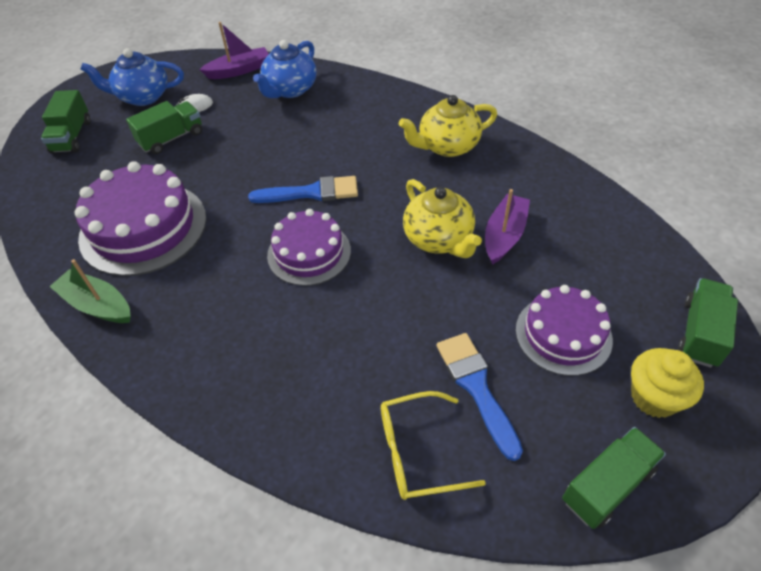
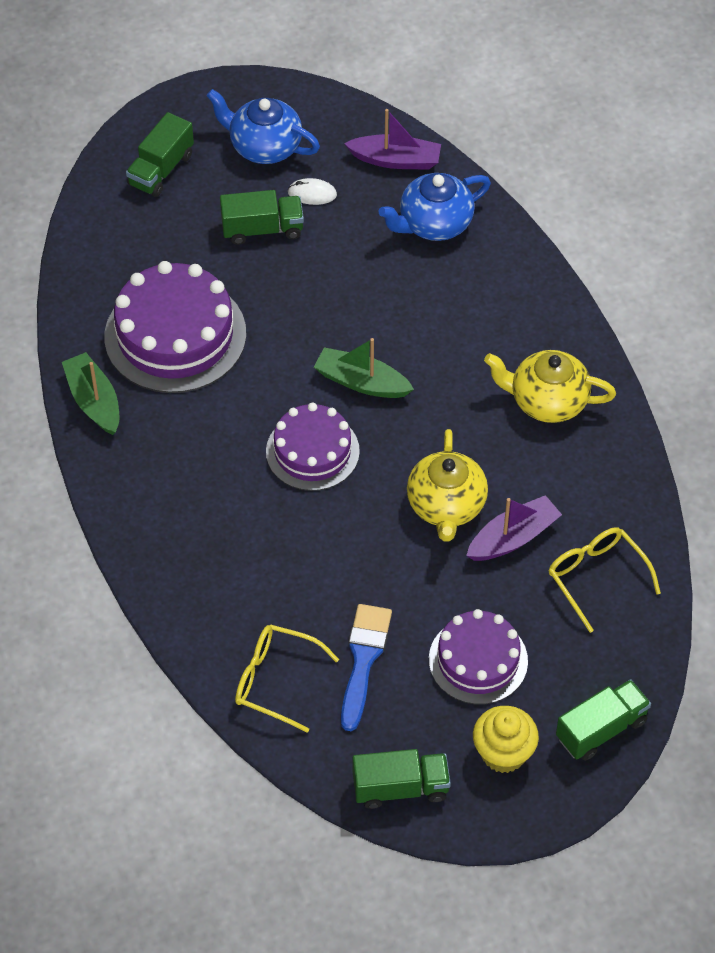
camera: 30 degrees right, 5 degrees up
blue brush [248,176,358,203] -> green boat [314,338,414,398]
none -> yellow glasses [548,527,661,633]

